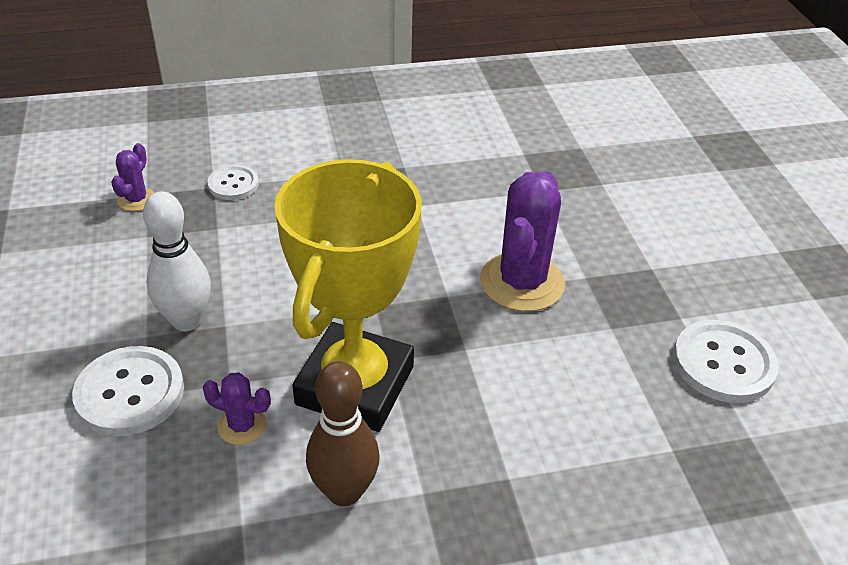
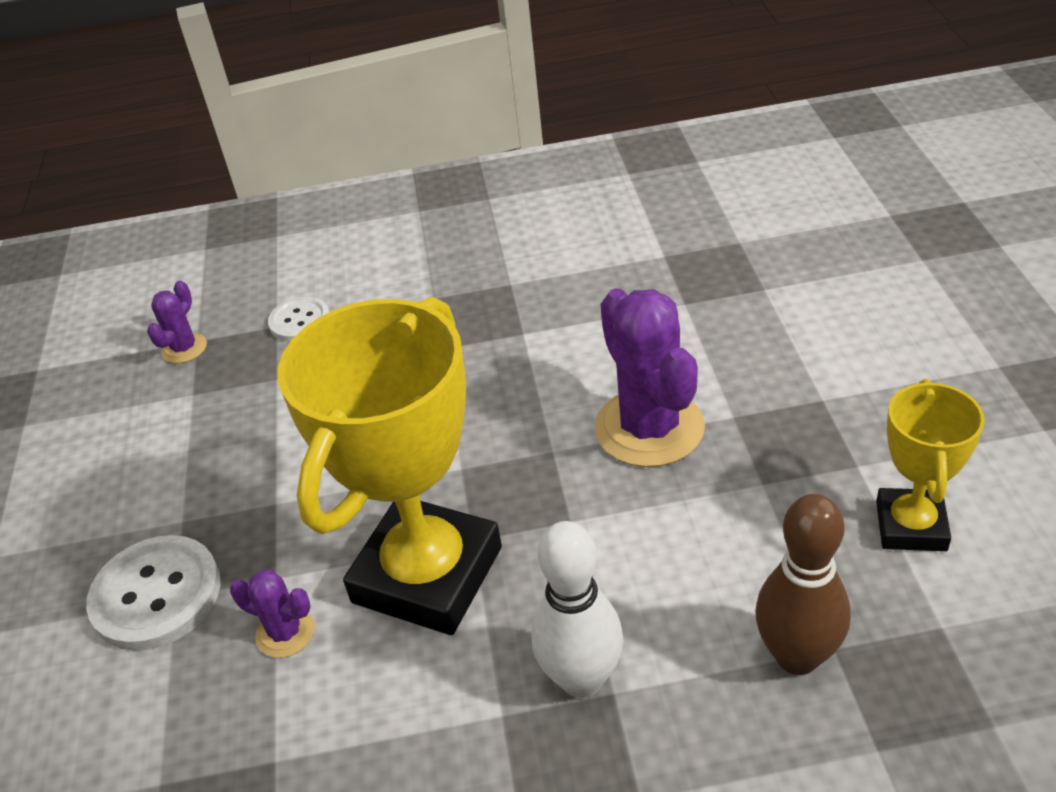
camera: 10 degrees right, 0 degrees up
white bowling pin [143,192,211,331] -> white bowling pin moved to [531,521,623,698]
brown bowling pin [306,361,380,506] -> brown bowling pin moved to [755,494,851,675]
purple cactus [480,171,565,311] -> purple cactus turned 45 degrees counterclockwise [595,289,705,467]
white button [673,320,779,403] -> yellow trophy [876,379,985,551]

